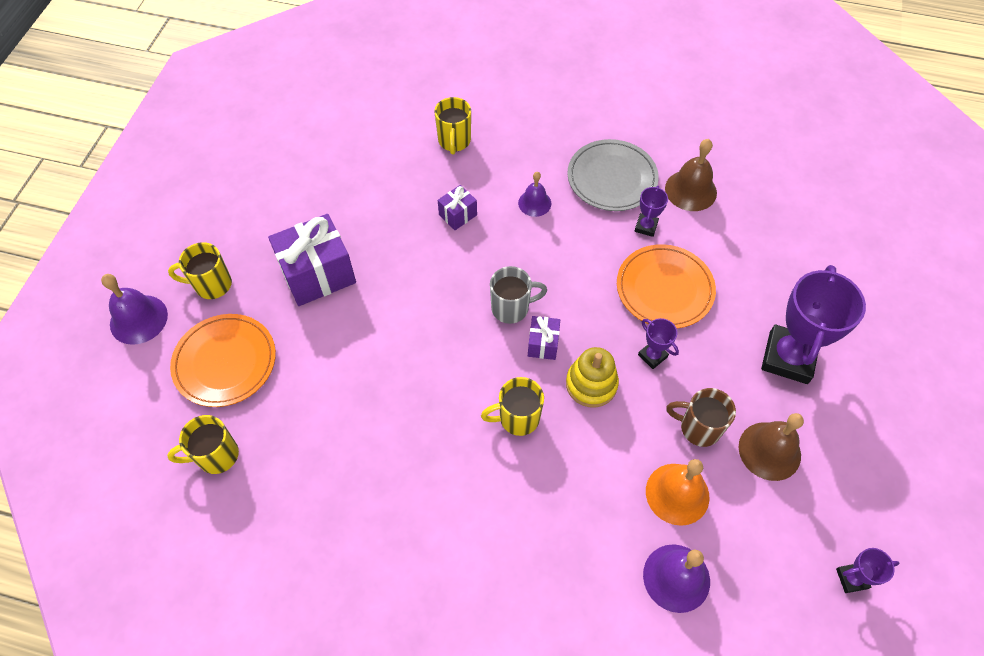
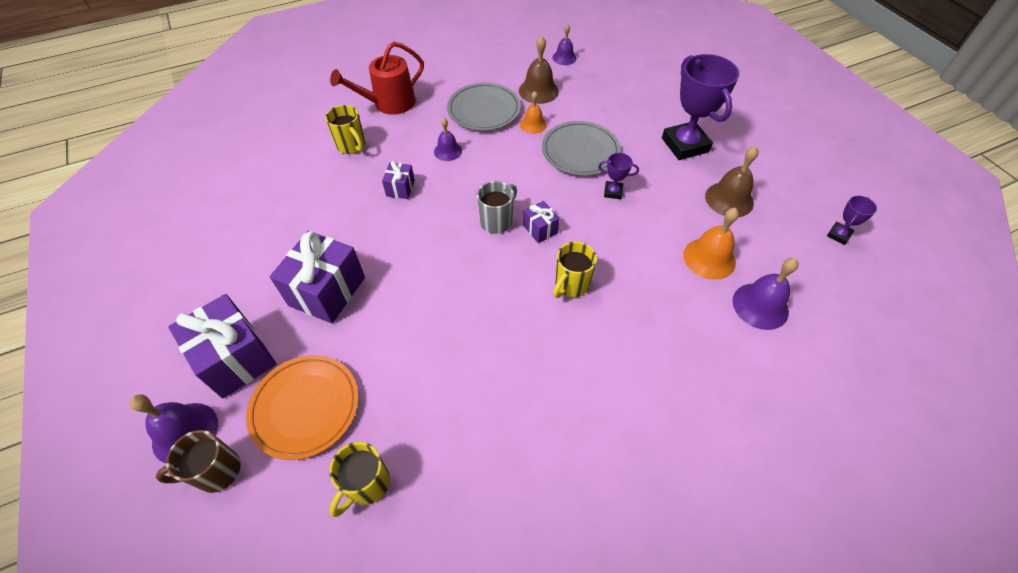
camera: 40 degrees left, 5 degrees down
yellow mug [168,242,232,299] -> purple gift [168,294,276,399]
yellow stacking toy [566,347,619,407] -> none
orange plate [617,244,716,329] -> grey plate [542,121,621,176]
purple trophy [635,186,668,237] -> orange bell [520,91,547,134]
brown mug [666,388,736,447] -> brown mug moved to [156,430,241,493]
none -> red watering can [330,41,424,115]
none -> purple bell [552,24,577,65]

